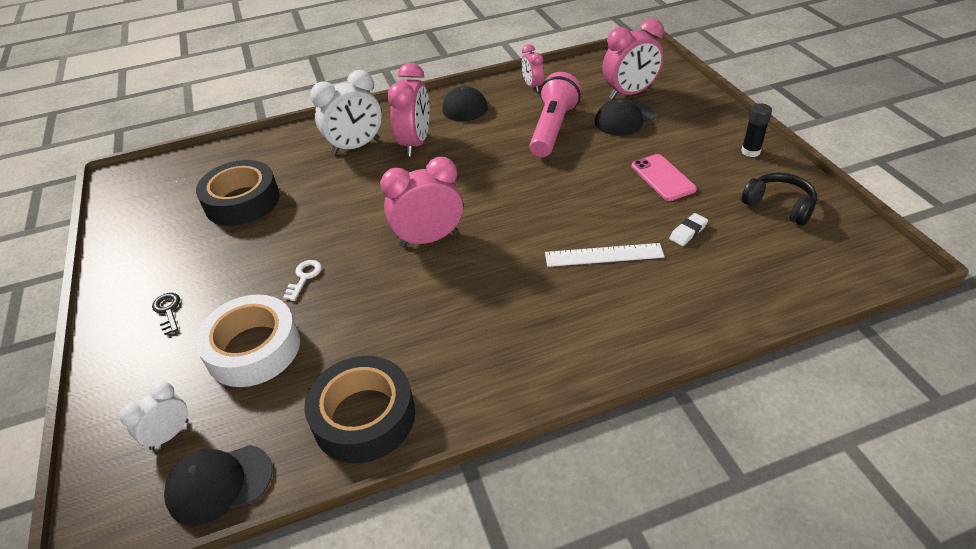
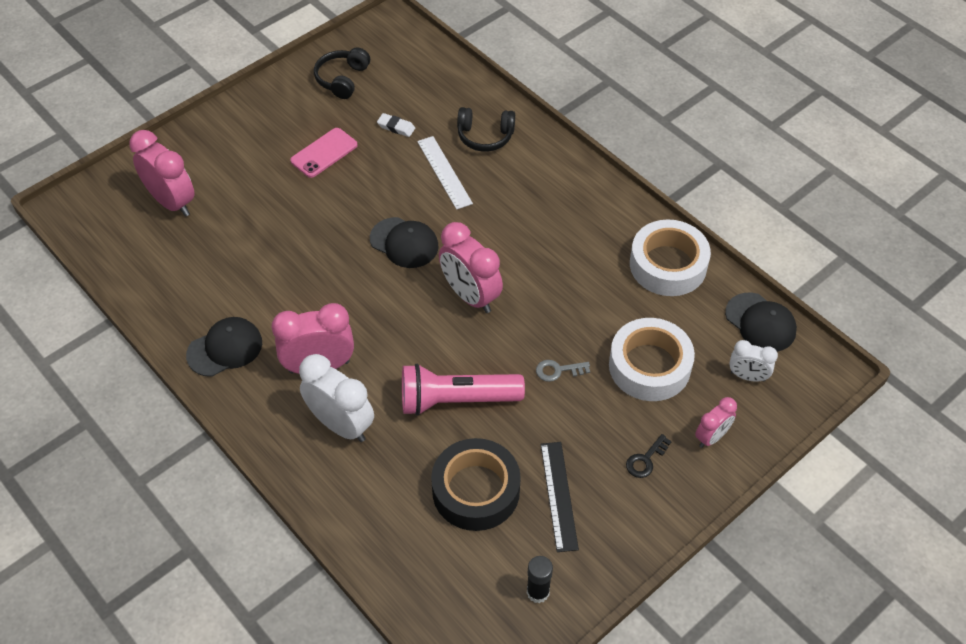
camera: 115 degrees left, 10 degrees up
white key [283,260,322,301] -> grey key [536,360,590,382]
black tape [304,356,415,463] -> white tape [630,219,711,296]
pink clock [521,44,544,92] -> pink clock moved to [695,397,737,448]
pink flashlight [530,72,581,157] -> pink flashlight moved to [402,364,525,416]
black cap [595,98,655,136] -> black cap moved to [370,217,439,268]
black glue stick [741,103,772,157] -> black glue stick moved to [527,556,553,603]
none -> black headphones [457,107,515,152]
none -> black ruler [541,442,579,552]

